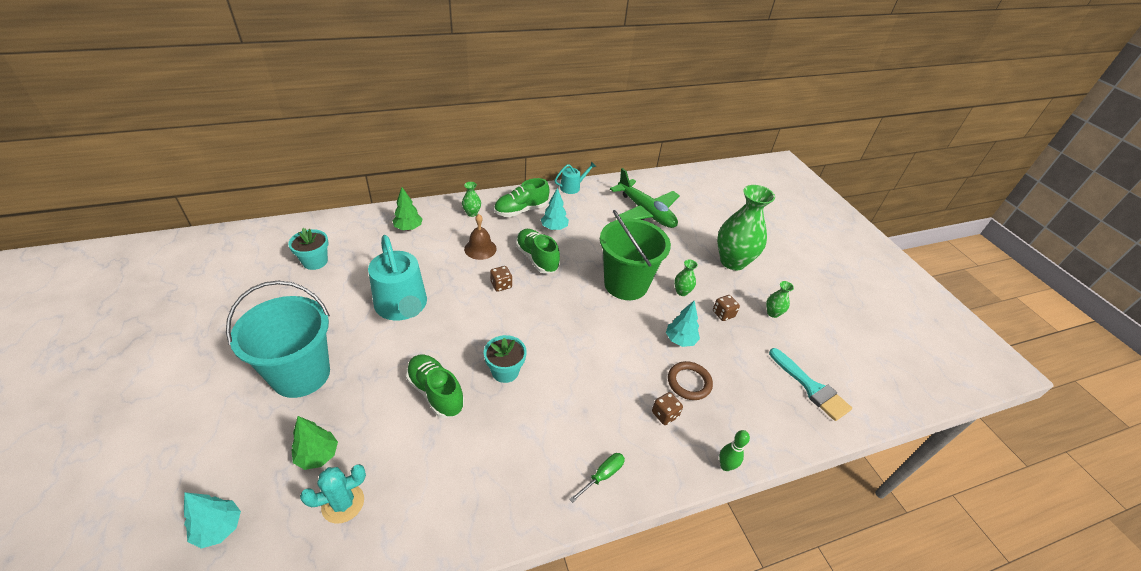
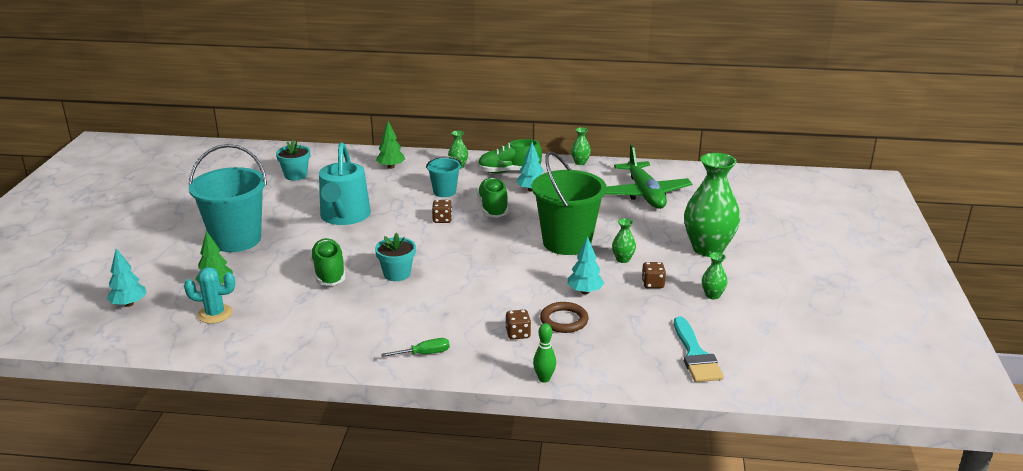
camera: 30 degrees right, 15 degrees down
brown bell [464,214,497,260] -> turquoise bucket [426,156,462,197]
turquoise watering can [555,161,596,194] -> green vase [571,127,591,165]

